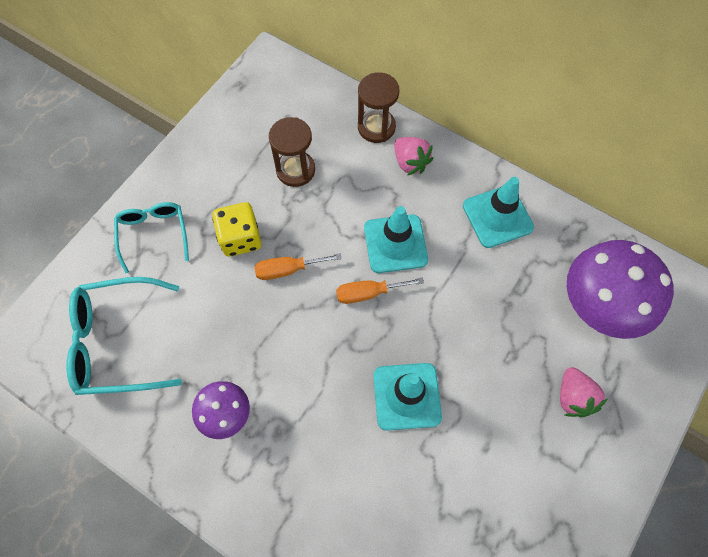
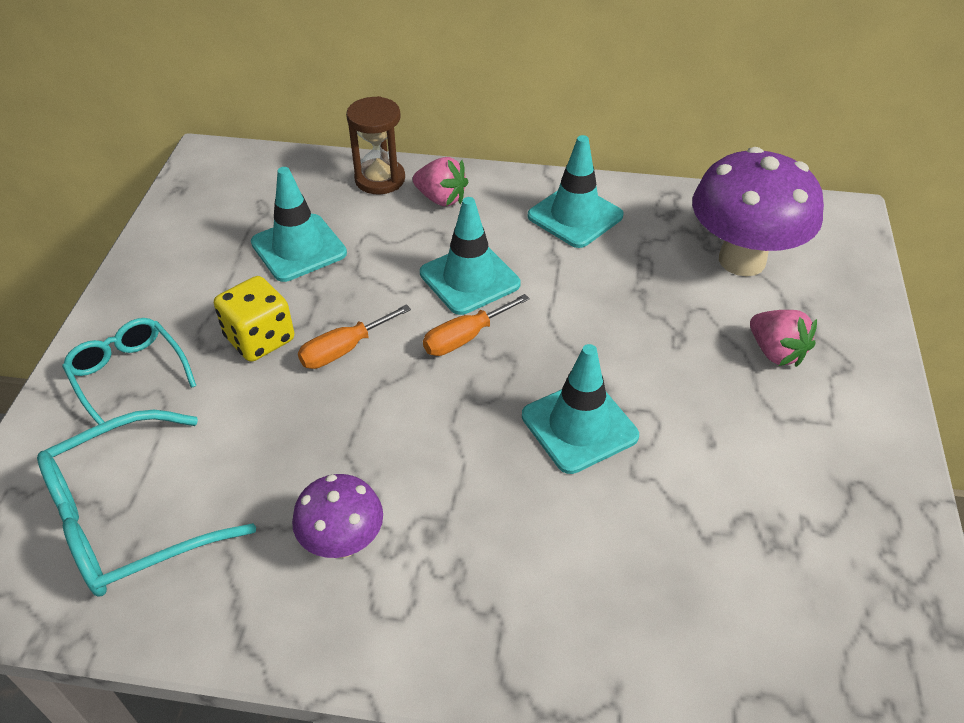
camera: 25 degrees left, 20 degrees down
brown hourglass [269,117,315,187] -> turquoise traffic cone [251,167,347,282]

